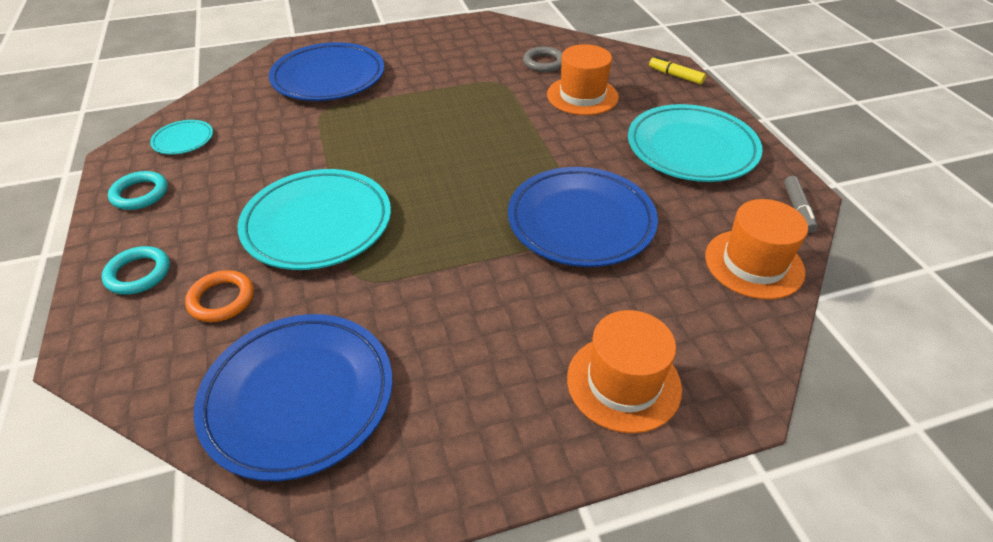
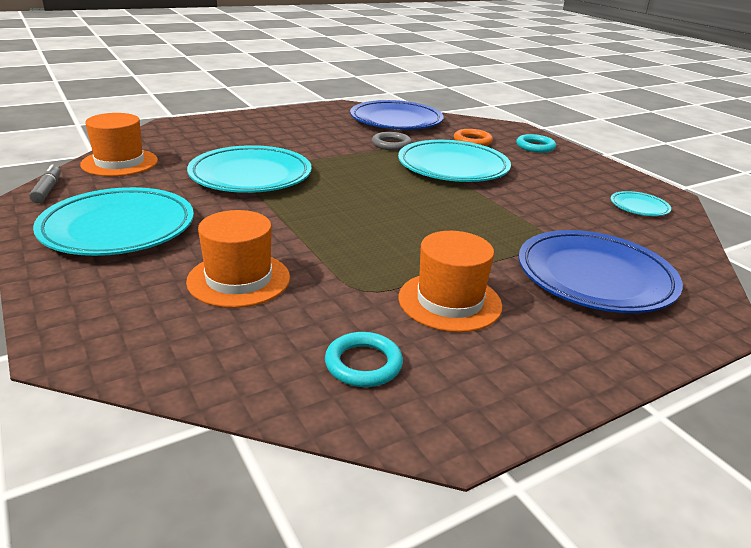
camera: 165 degrees right, 15 degrees down
turquoise ring [108,171,168,210] -> turquoise ring moved to [325,332,403,387]
blue plate [508,167,658,267] -> turquoise plate [187,145,312,193]
grey ring [523,47,562,72] -> grey ring moved to [372,132,412,151]
orange hat [567,310,682,433] -> orange hat moved to [399,231,502,332]
yellow marker [649,56,706,85] -> none

